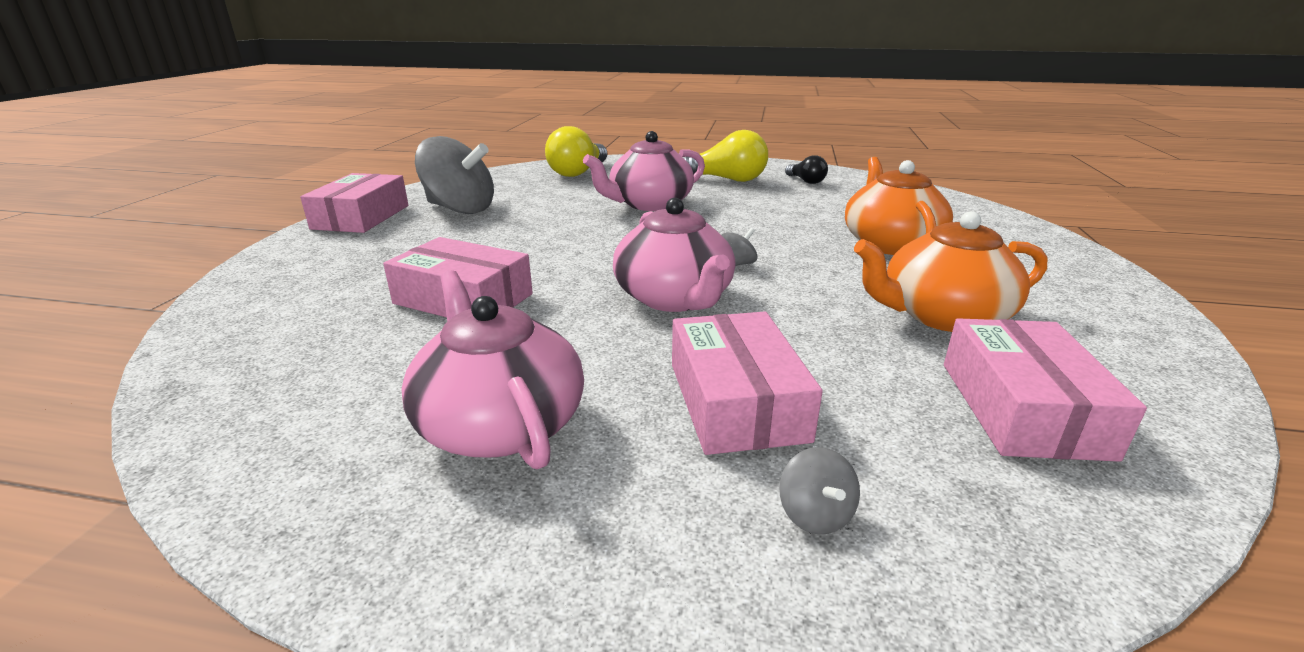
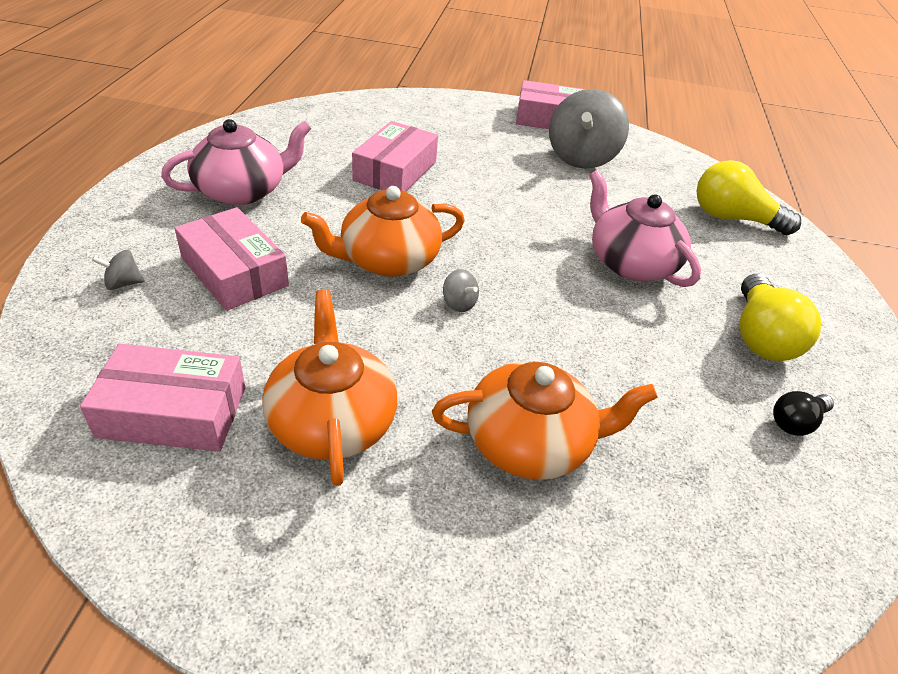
camera: 85 degrees right, 15 degrees up
pink teapot [613,198,736,312] -> orange teapot [301,186,465,277]
pink box [672,312,823,455] -> pink box turned 60 degrees clockwise [174,207,289,311]

